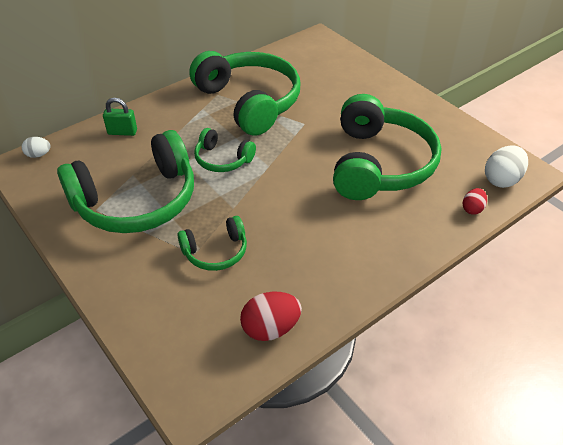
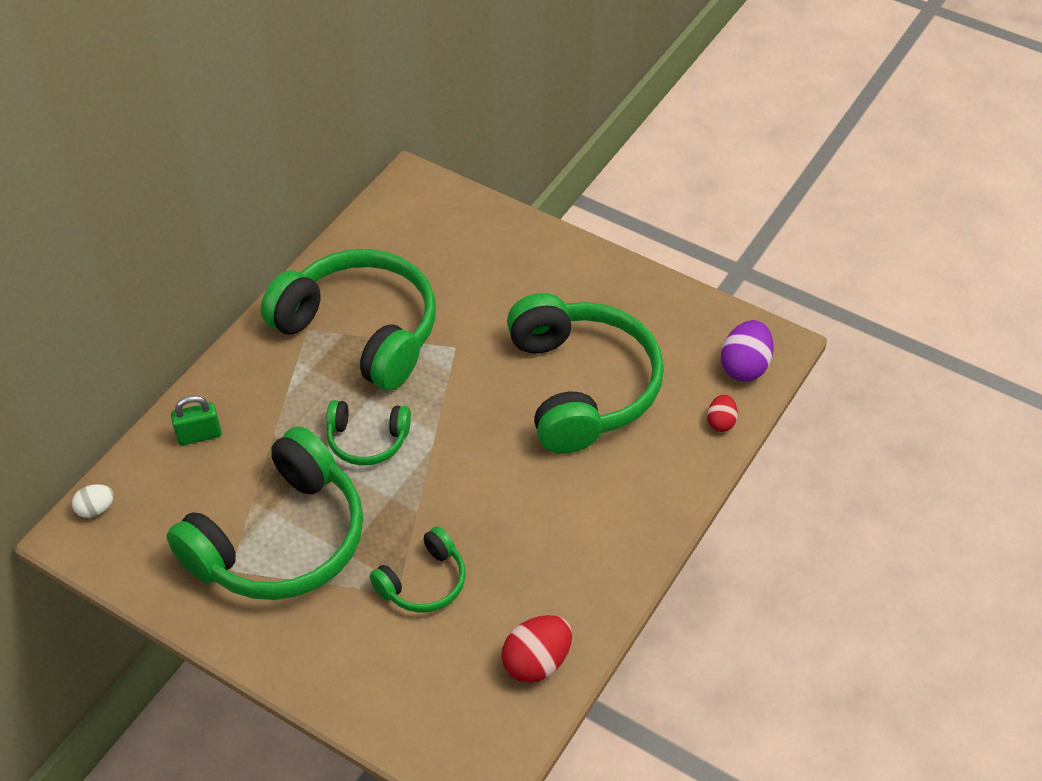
camera: 20 degrees left, 5 degrees up
white egg [485,145,528,188] -> purple egg [721,320,774,381]

